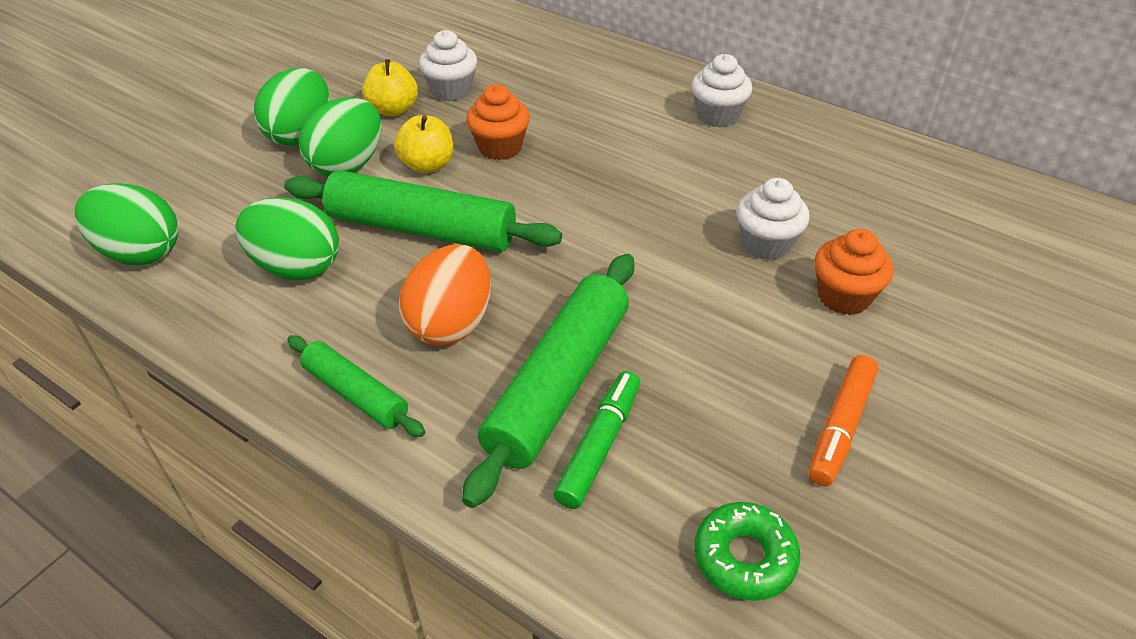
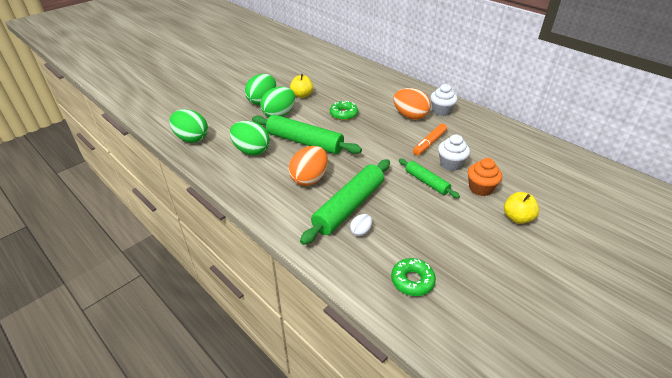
camera: 10 degrees right, 5 degrees down
green rolling pin [287,335,425,437] -> green rolling pin moved to [399,159,460,198]
yellow apple [394,115,453,174] -> yellow apple moved to [504,192,539,224]
white cupcake [419,30,477,102] -> none
orange cupcake [466,84,530,160] -> green donut [330,101,358,120]
green marker [554,371,640,509] -> white egg [350,214,372,236]
orange marker [809,355,878,486] -> orange marker moved to [413,124,447,156]
none -> orange egg [394,88,431,120]

